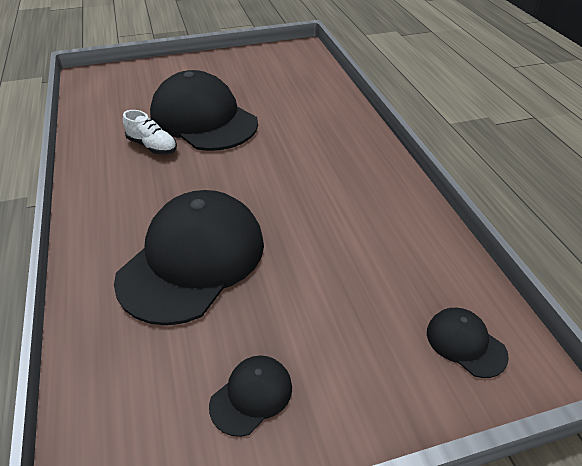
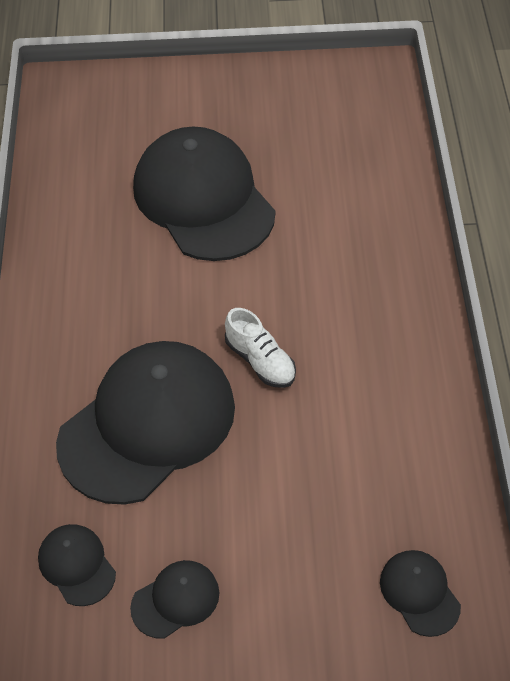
camera: 15 degrees right, 10 degrees up
white shoe [123,110,177,154] -> white shoe moved to [225,308,296,388]
none -> black cap [38,524,116,606]

